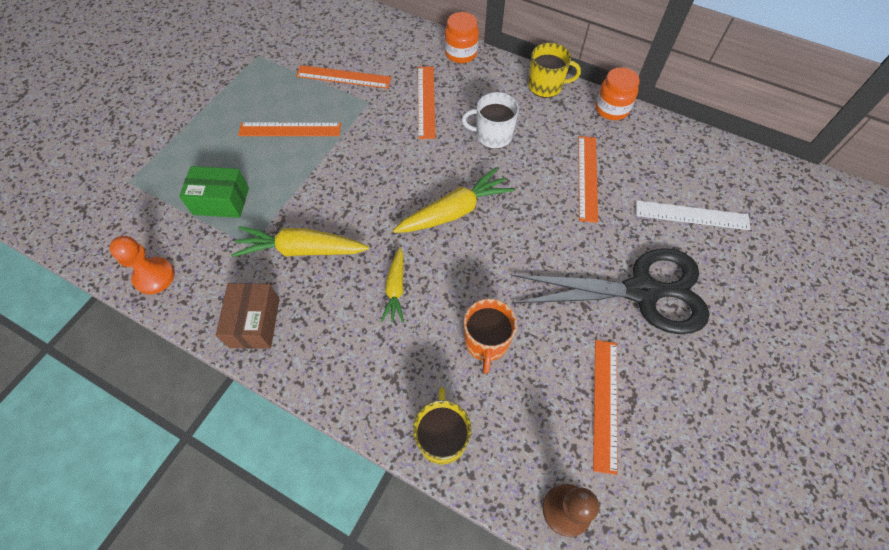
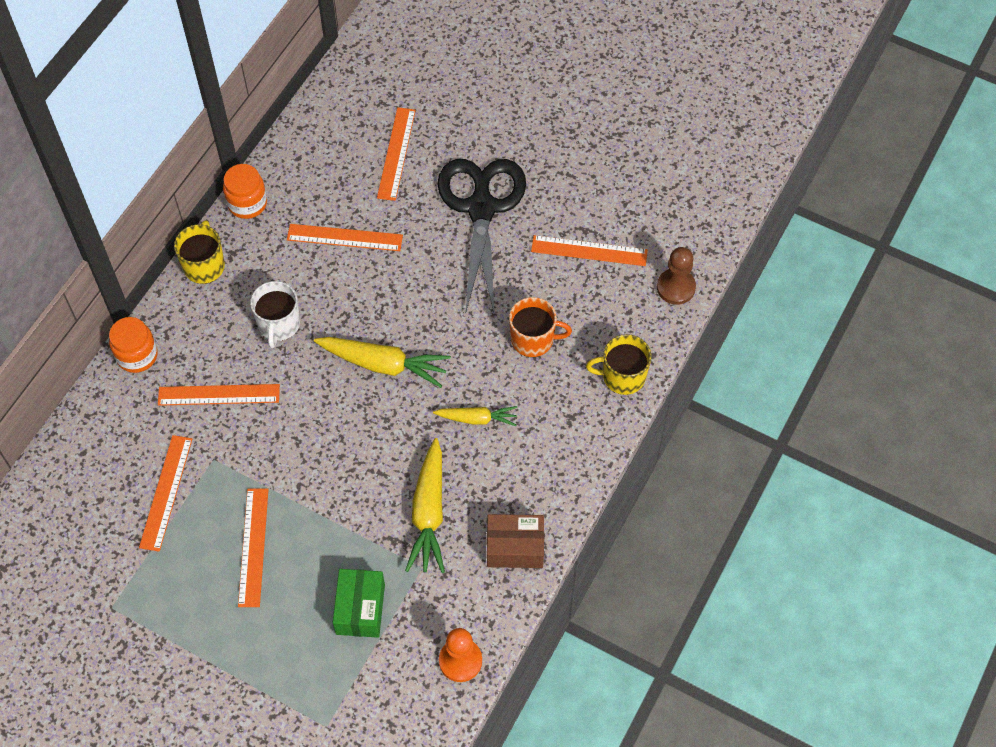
camera: 90 degrees left, 0 degrees up
yellow carrot [393,167,514,233] -> yellow carrot turned 135 degrees clockwise [314,337,451,388]
white ruler [636,200,751,230] -> orange ruler [377,107,416,201]

